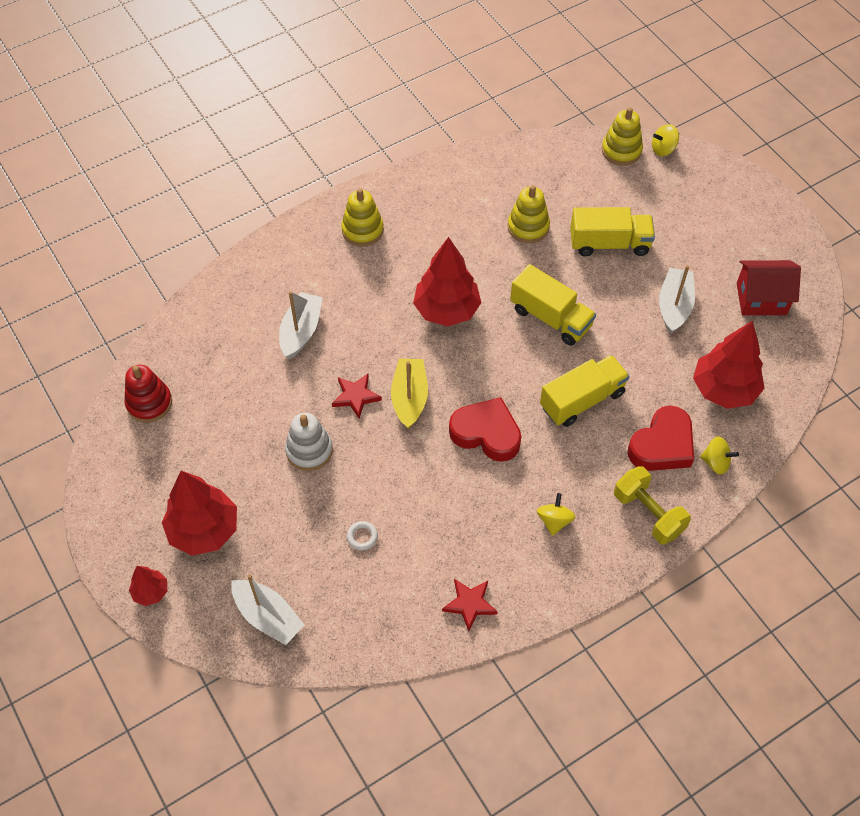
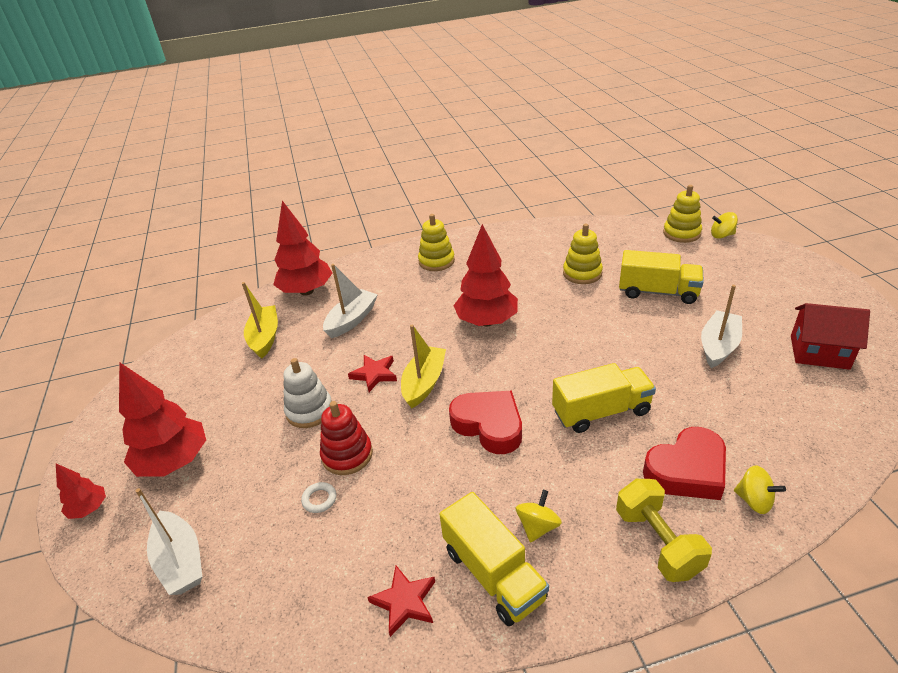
camera: 20 degrees right, 20 degrees down
red stacking toy [124,365,172,423] -> red stacking toy moved to [320,401,373,475]
yellow truck [510,264,596,346] -> yellow truck moved to [439,492,549,626]
red tree [693,321,765,409] -> red tree moved to [273,201,332,296]
none -> yellow boat [242,282,278,359]

